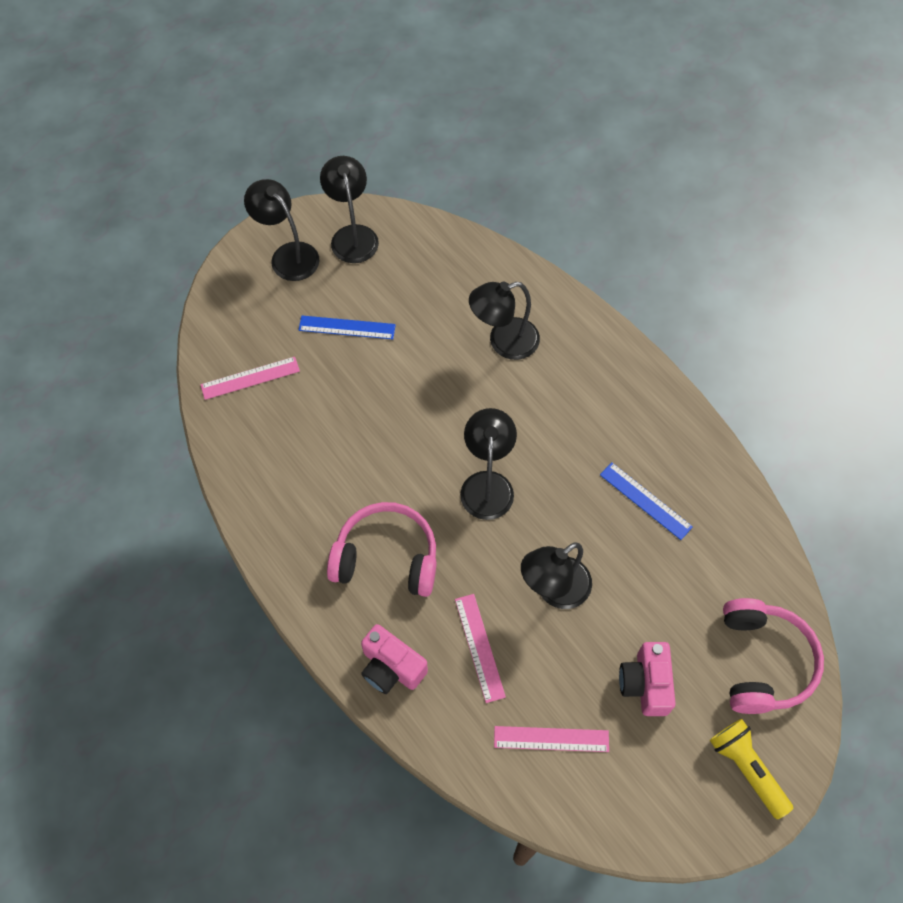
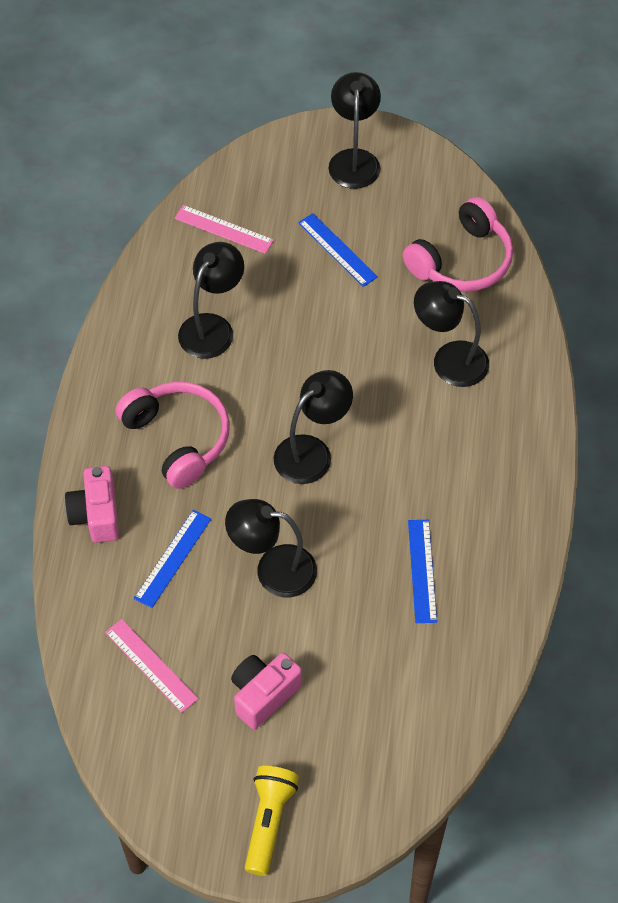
camera: 45 degrees right, 5 degrees down
black lamp [320,156,379,263] -> black lamp moved to [178,242,244,359]
pink ruler [455,594,506,703] -> blue ruler [134,510,211,608]
pink headphones [723,598,824,714] -> pink headphones moved to [403,197,513,292]

